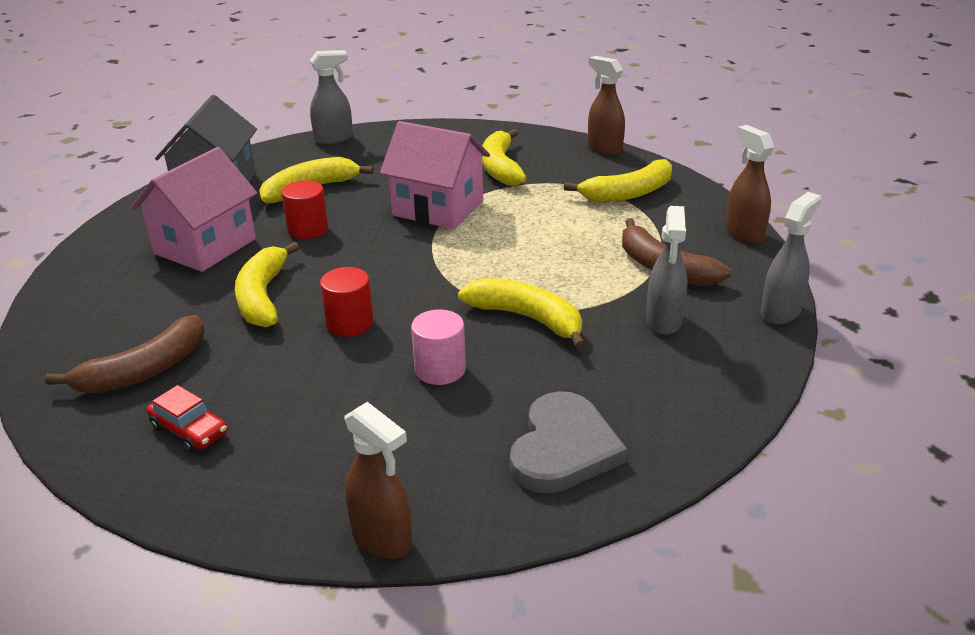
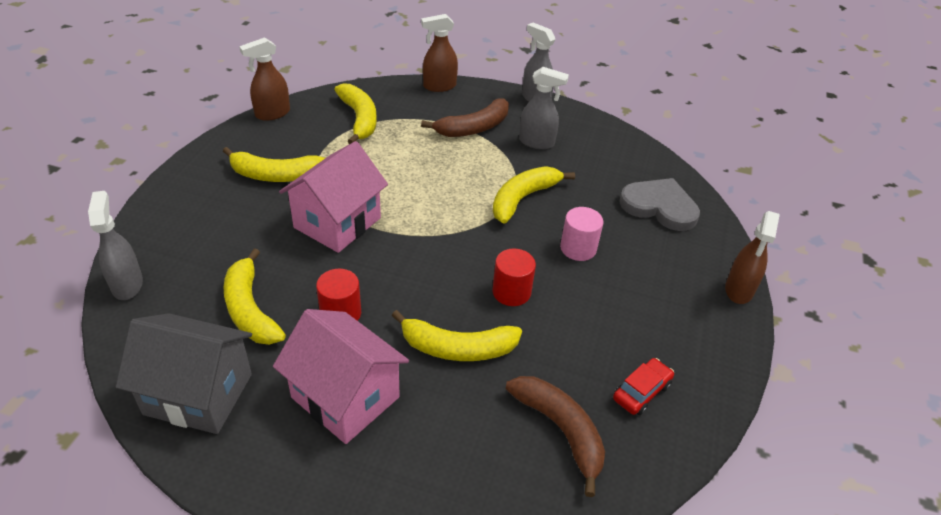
camera: 85 degrees left, 10 degrees up
brown spray bottle [345,402,412,559] -> brown spray bottle turned 150 degrees clockwise [725,211,780,304]

